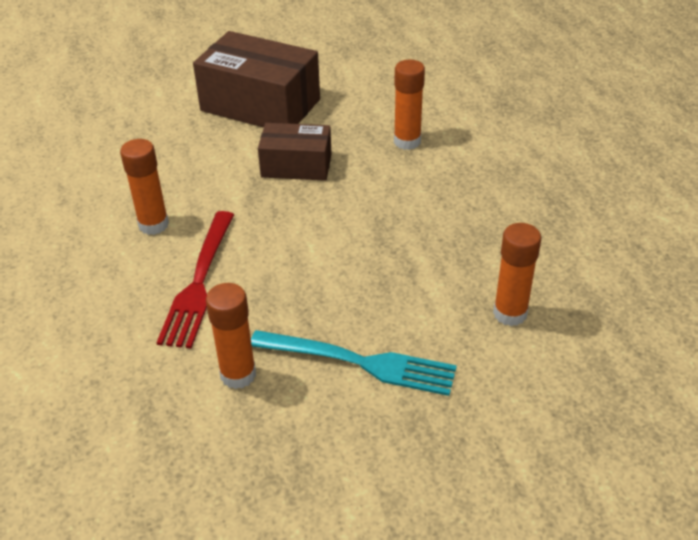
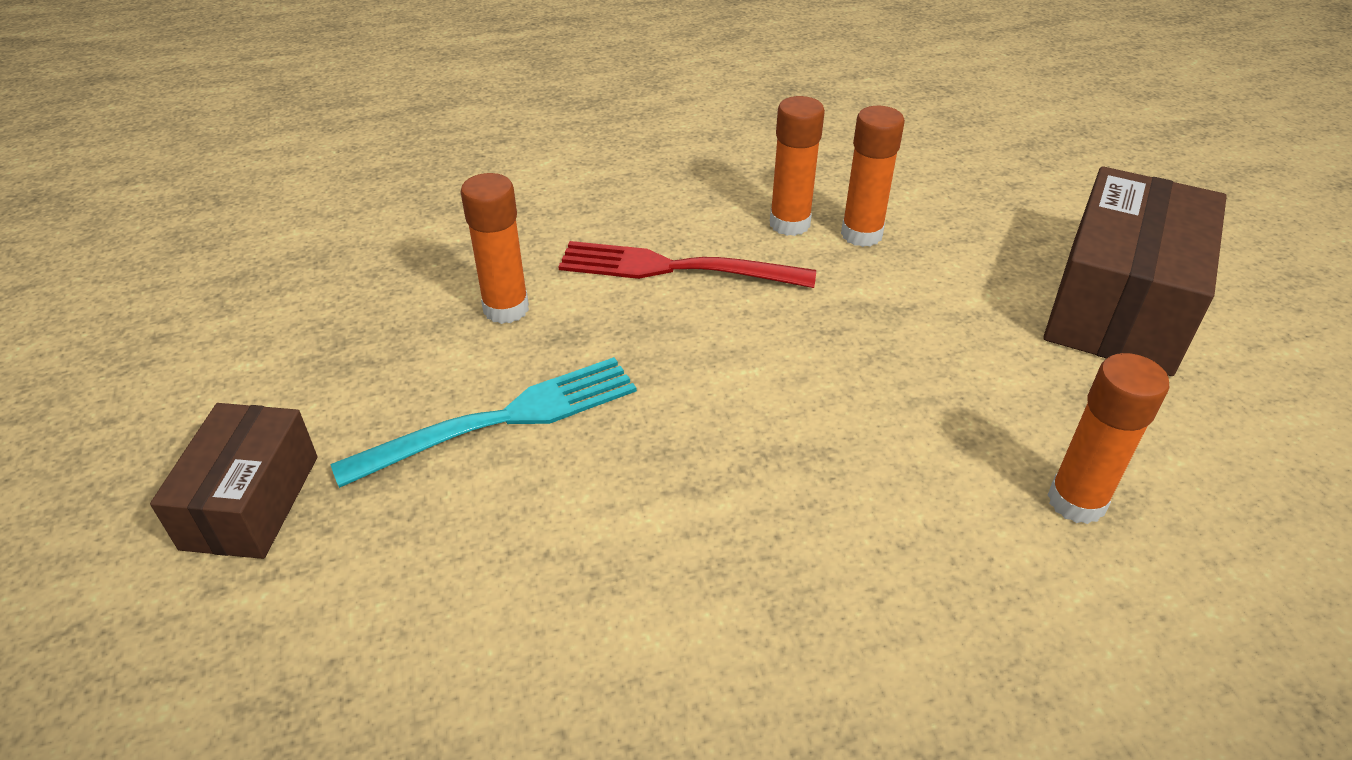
camera: 90 degrees right, 0 degrees up
turquoise fork [251,330,457,396] -> turquoise fork turned 135 degrees counterclockwise [330,357,637,488]
brown box [258,123,331,181] -> brown box moved to [150,403,318,559]
orange glue stick [493,223,541,326] -> orange glue stick moved to [841,106,905,247]

